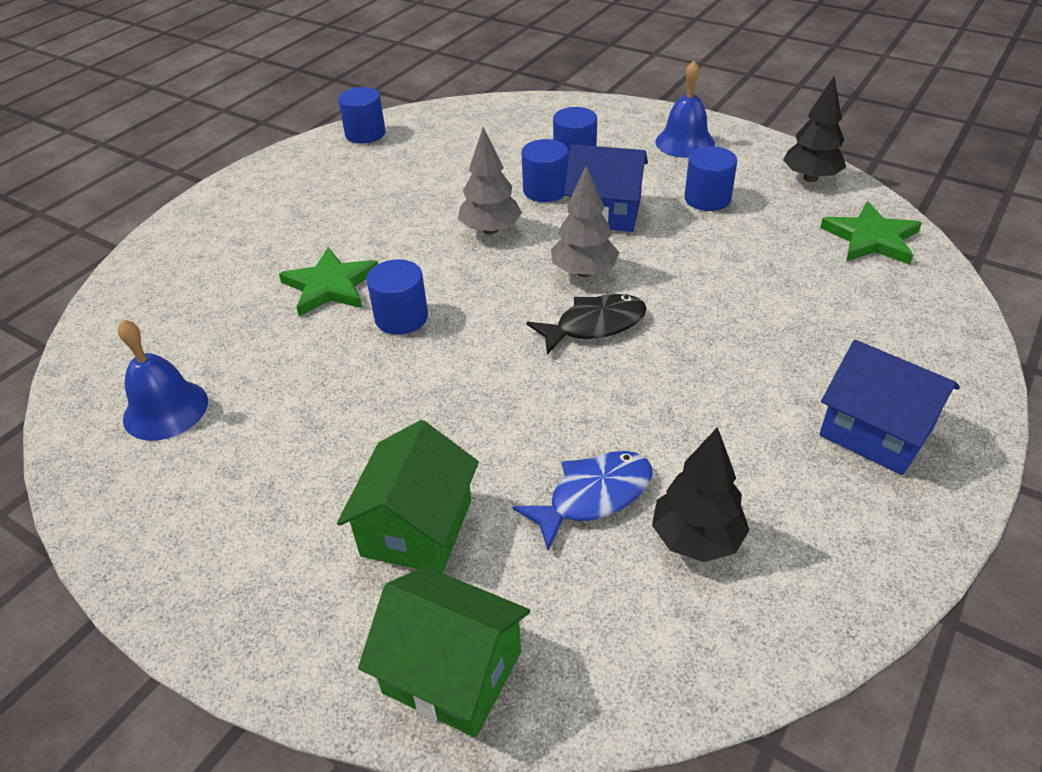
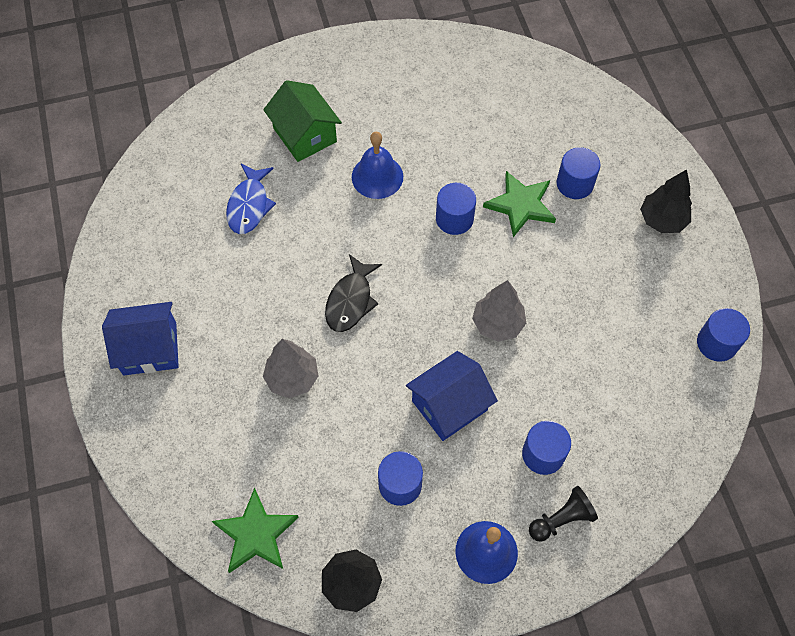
camera: 130 degrees right, 20 degrees up
blue bell [118,319,208,441] -> blue bell moved to [352,132,403,199]
green house [358,566,530,738] -> none
blue cylinder [522,139,568,202] -> blue cylinder moved to [557,147,601,199]
grey tree [551,165,619,277] -> grey tree moved to [263,339,318,398]
black tree [652,427,750,562] -> black tree moved to [640,169,692,233]
none -> black pawn [529,486,598,542]

